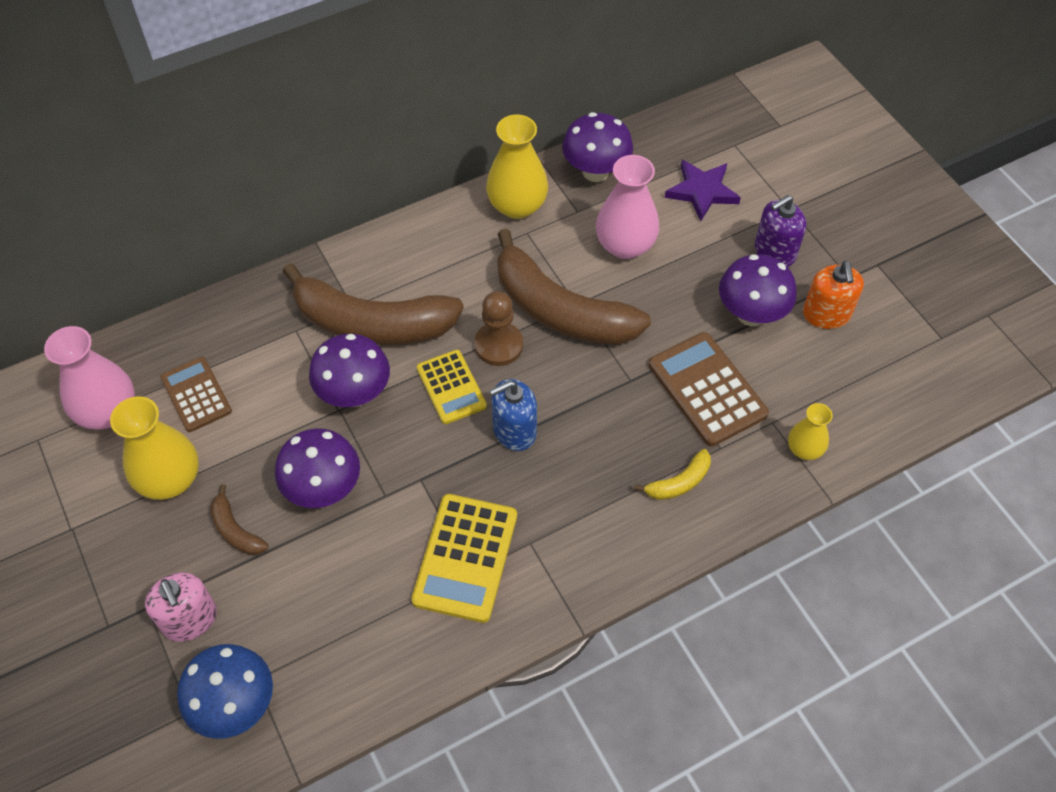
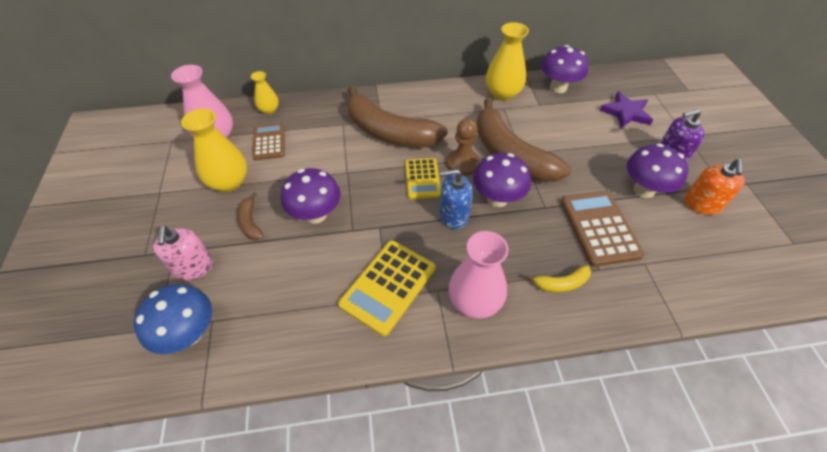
camera: 20 degrees right, 5 degrees down
purple mushroom [309,334,390,407] -> purple mushroom moved to [473,153,531,207]
pink vase [596,155,659,259] -> pink vase moved to [449,231,509,319]
yellow vase [788,403,833,460] -> yellow vase moved to [251,71,279,114]

